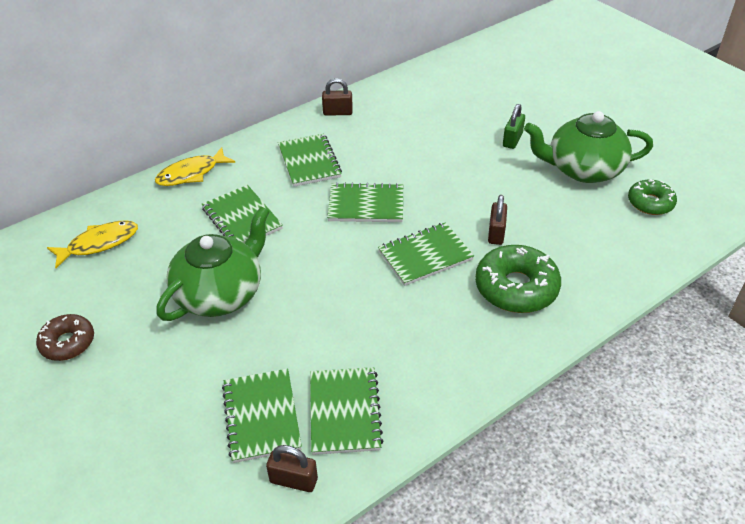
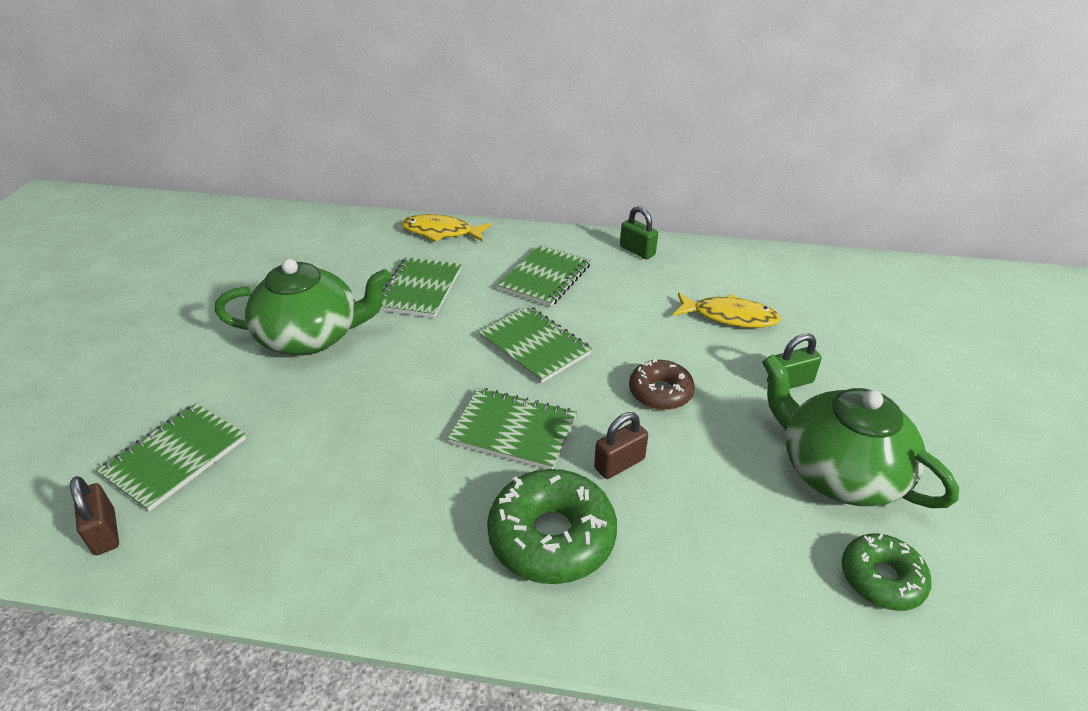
camera: 45 degrees right, 5 degrees down
brown donut [36,314,94,361] -> brown donut moved to [629,358,695,410]
yellow fish [47,220,138,268] -> yellow fish moved to [673,292,781,328]
green notebook [310,367,384,455] -> none
brown padlock [322,78,353,116] -> green padlock [620,206,658,259]

